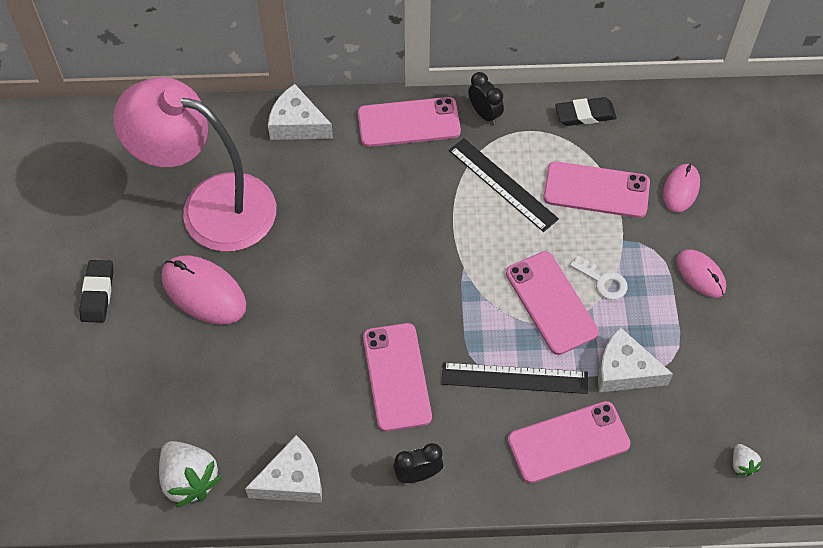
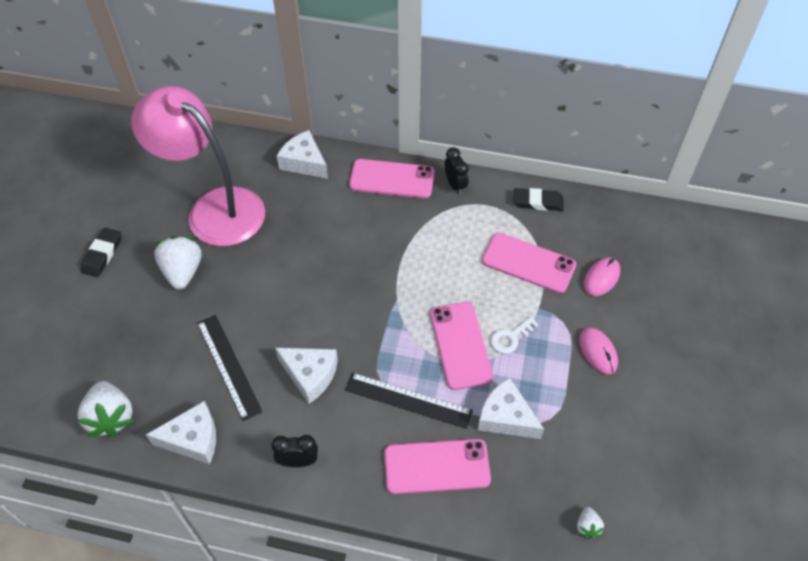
camera: 15 degrees right, 5 degrees down
pink mouse [161,256,246,324] -> white strawberry [154,236,202,289]
pink phone [363,323,432,431] -> white cheese [275,348,338,404]
black ruler [449,138,559,232] -> black ruler moved to [197,315,262,421]
white key [570,256,628,300] -> white key turned 90 degrees clockwise [490,316,539,354]

